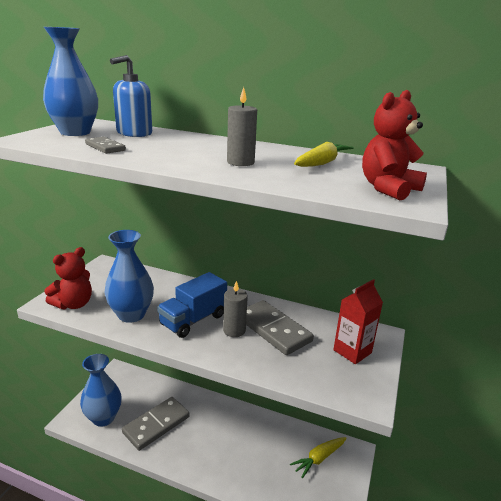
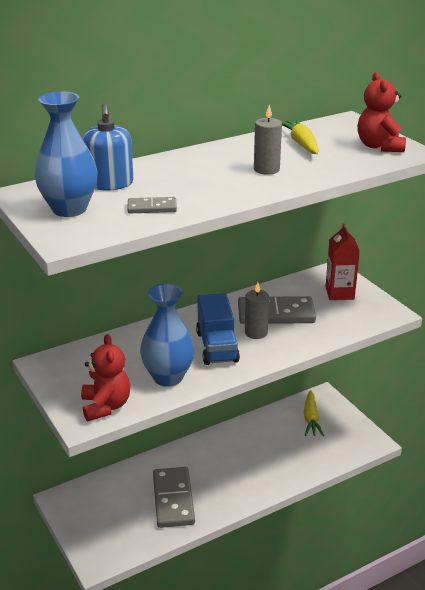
camera: 50 degrees left, 5 degrees up
blue vase [80,354,122,427] -> none

